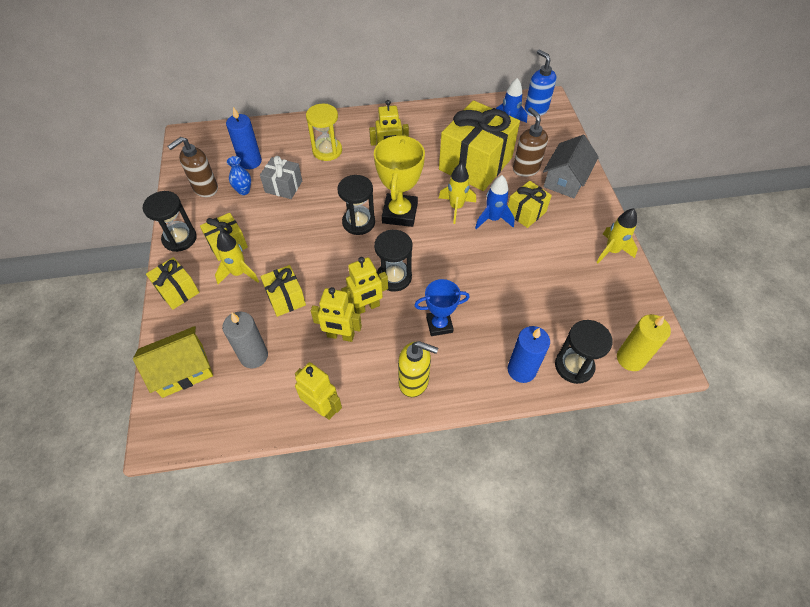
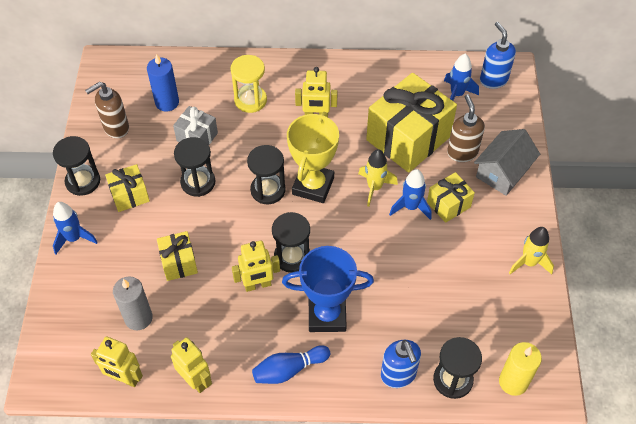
camera: 10 degrees right, 0 degrees up
yellow house [133,326,213,398] -> none
yellow gift [146,257,200,310] -> blue rocket [53,202,98,254]
yellow rocket [215,232,259,284] -> none
blue vase [227,156,251,195] -> none
yellow robot [311,287,362,342] -> yellow robot moved to [91,337,143,387]
yellow soap dispenser [398,341,438,397] -> blue bowling pin [252,345,330,384]
blue trophy [414,279,469,336] -> blue trophy [282,246,374,332], size x1.59
blue candle [508,326,550,383] -> blue soap dispenser [381,340,421,388]
none -> black hourglass [174,137,215,197]

